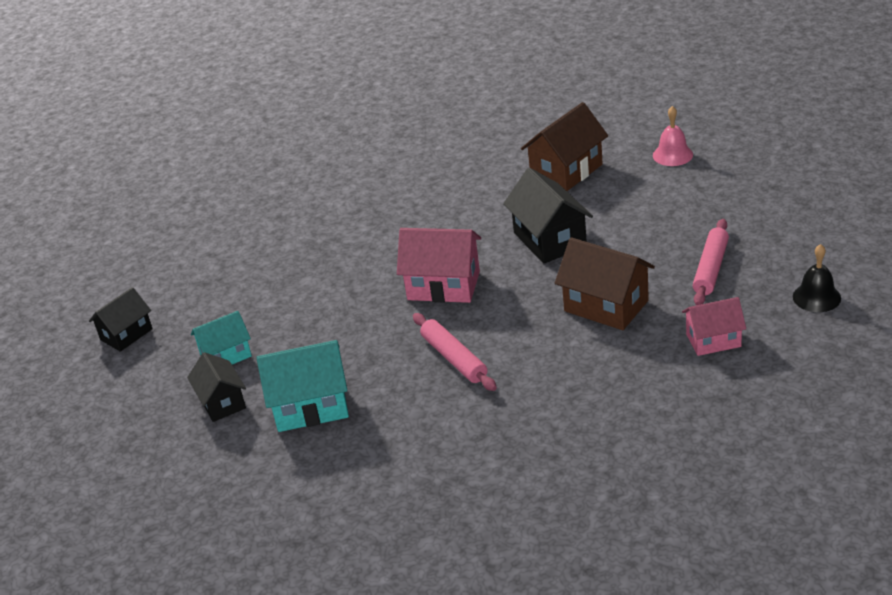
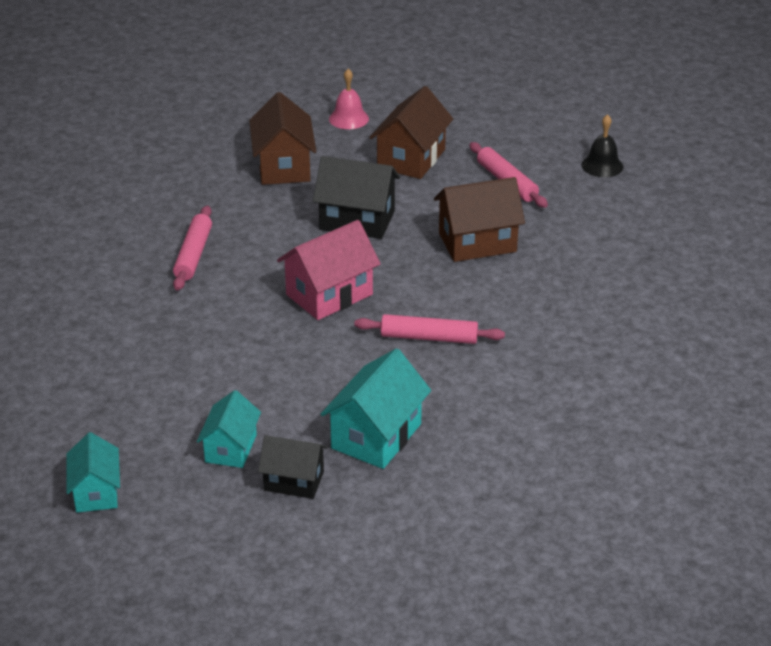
camera: 55 degrees left, 0 degrees up
black house [89,287,152,352] -> turquoise house [66,432,120,513]
pink house [682,297,746,356] -> none
none -> pink rolling pin [173,206,212,291]
none -> brown house [369,86,453,179]

